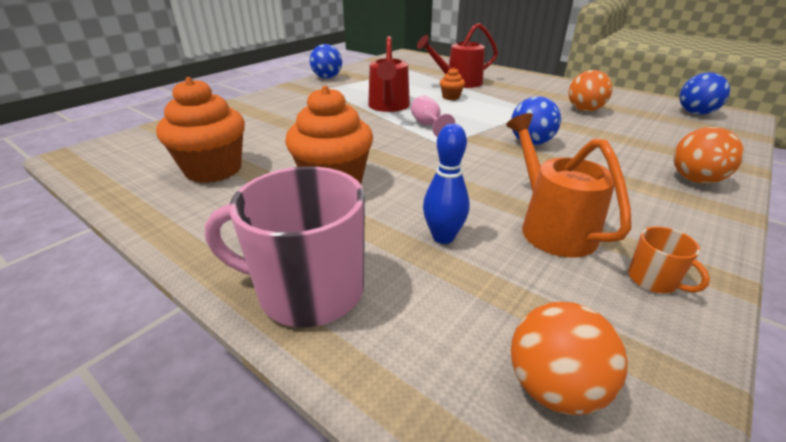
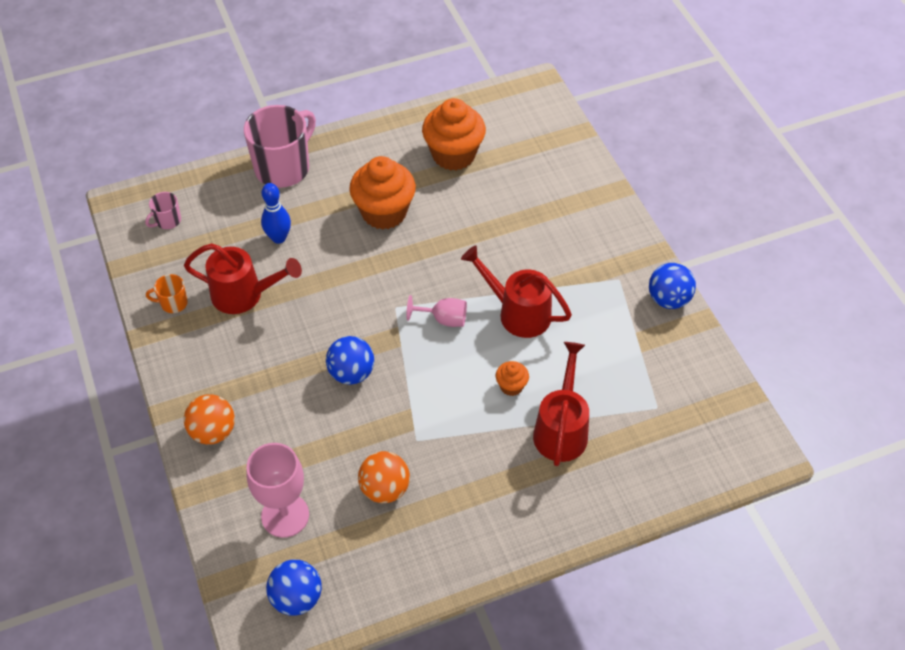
camera: 120 degrees right, 20 degrees up
orange watering can [506,113,632,257] -> red watering can [184,243,302,314]
orange ball [511,302,628,415] -> pink mug [145,192,181,229]
none -> pink goblet [246,443,309,538]

